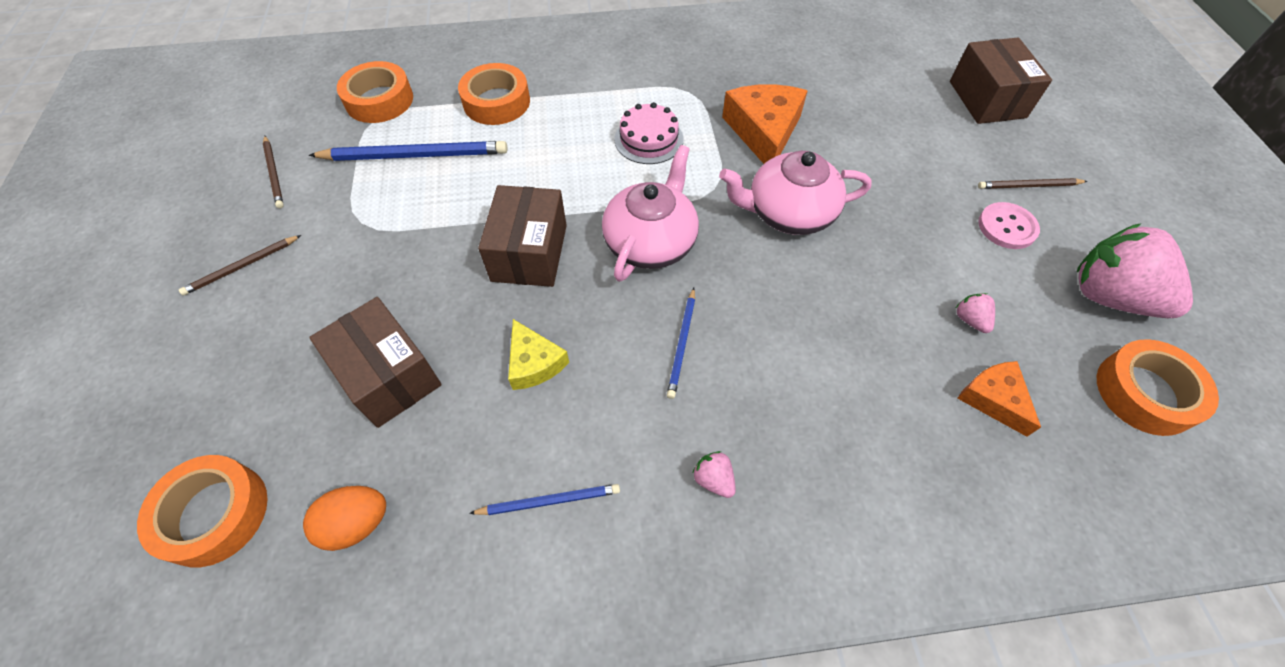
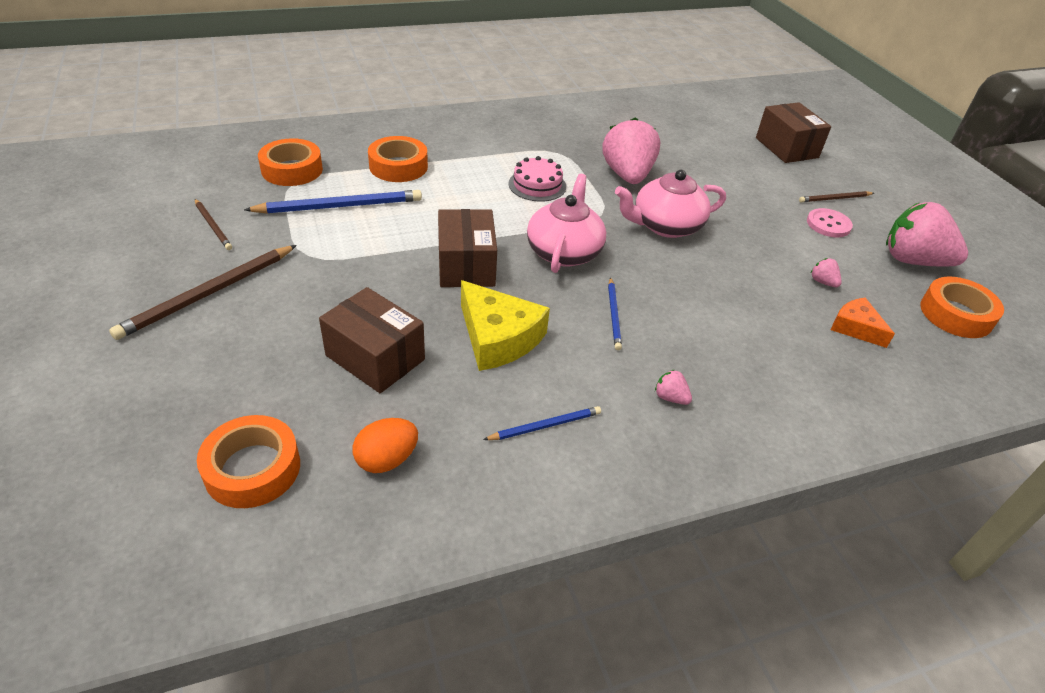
camera: 15 degrees left, 15 degrees down
brown pencil [179,235,301,296] -> brown pencil [109,245,297,340], size x1.84
yellow cheese [508,319,569,390] -> yellow cheese [461,280,550,371], size x1.67
orange cheese [722,84,808,164] -> pink strawberry [602,117,660,184]

